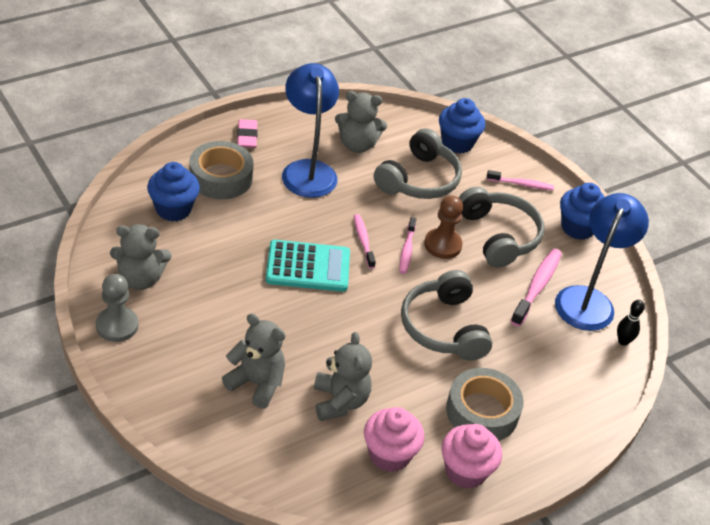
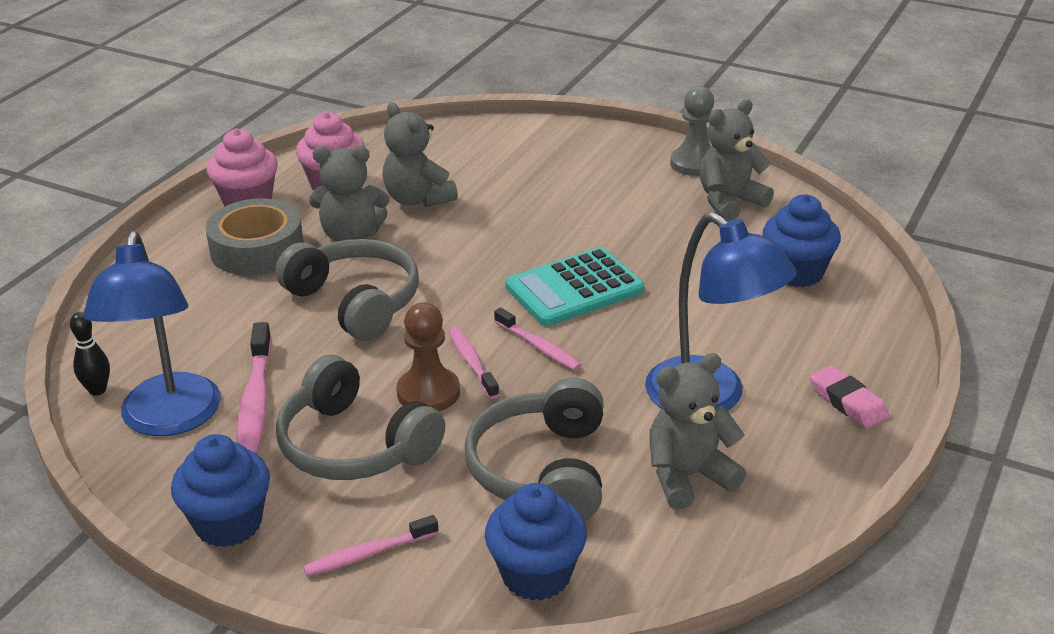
camera: 155 degrees right, 10 degrees down
grey tape [189,141,253,199] -> none
grey teddy bear [222,314,285,409] -> grey teddy bear moved to [309,146,390,242]

